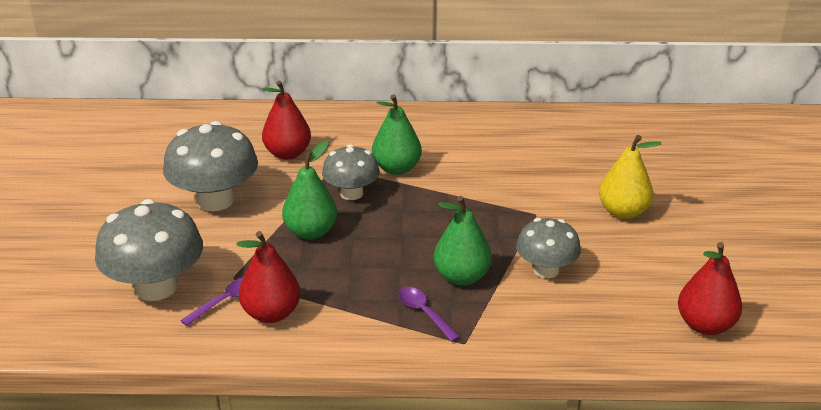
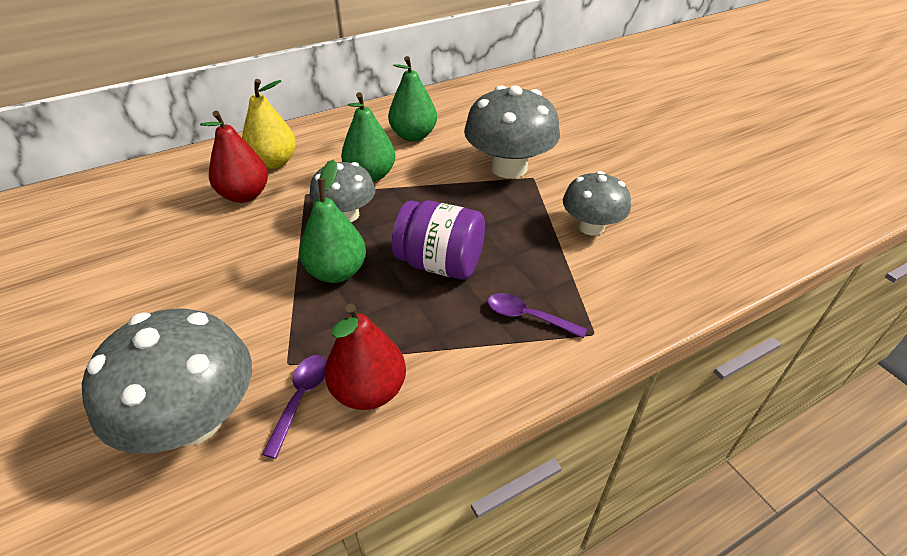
camera: 30 degrees left, 10 degrees up
grey mushroom [163,121,258,211] -> grey mushroom moved to [464,85,560,179]
green pear [434,196,492,286] -> green pear moved to [388,56,437,141]
yellow pear [599,135,661,219] -> yellow pear moved to [242,79,296,169]
red pear [678,242,742,335] -> none
none -> purple jar [392,200,485,280]

